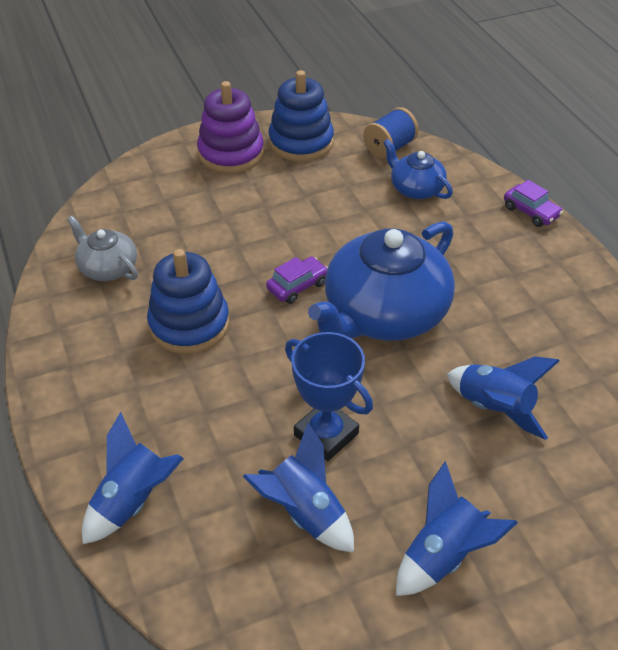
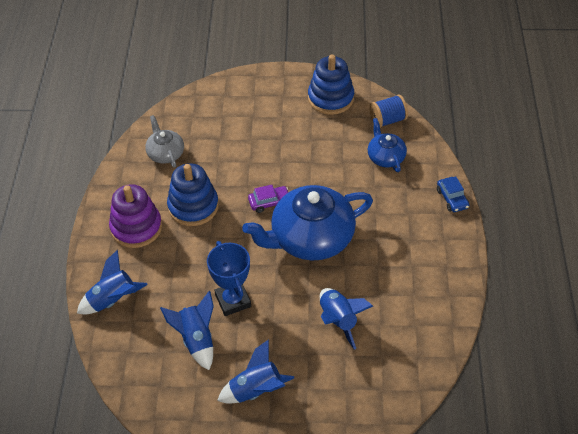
camera: 25 degrees right, 5 degrees up
purple stacking toy [197,81,264,173] -> purple stacking toy moved to [109,184,162,248]
purple car [504,180,563,227] -> blue car [437,177,469,212]

